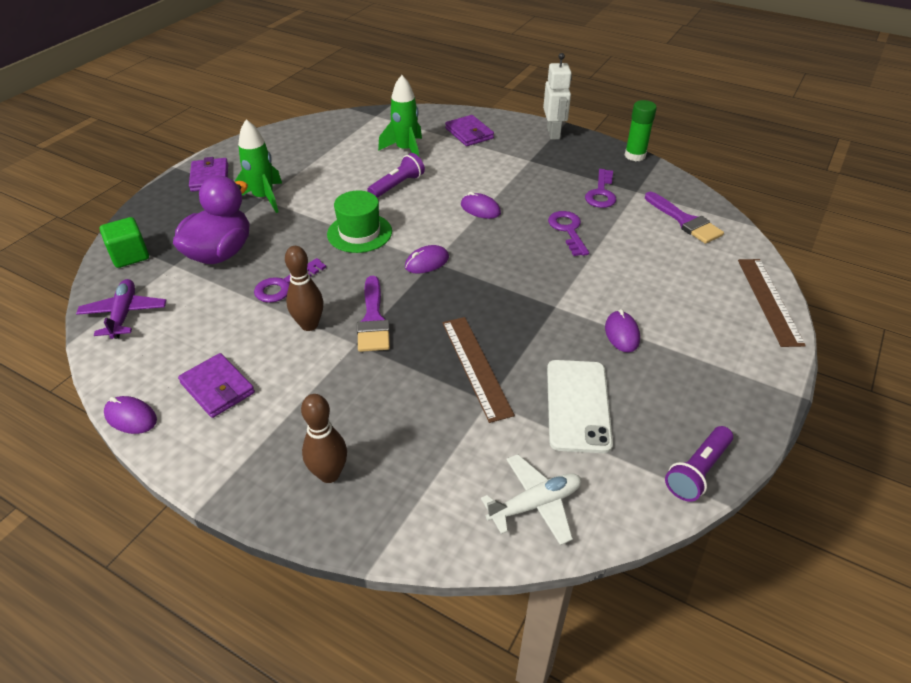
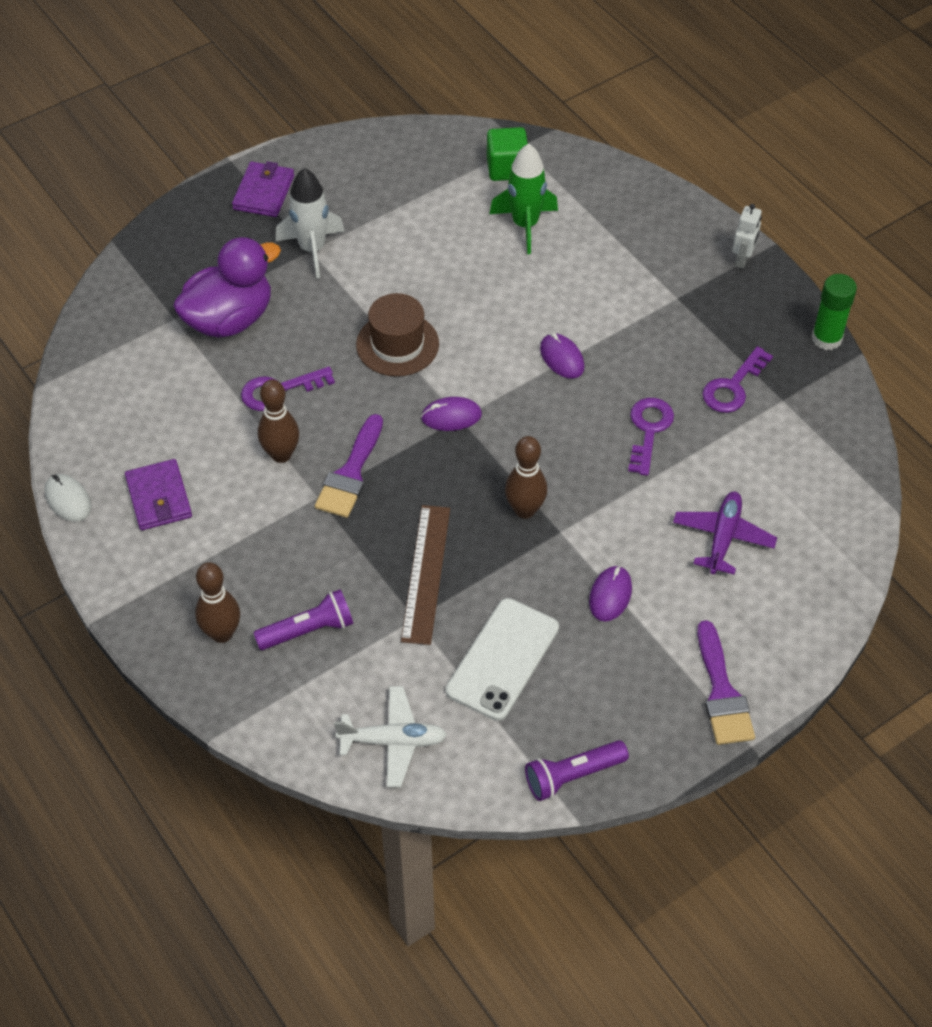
camera: 25 degrees right, 10 degrees up
purple plane [76,279,167,339] -> purple plane moved to [673,491,777,574]
green cube [100,217,149,268] -> green cube moved to [487,127,528,181]
purple mouse [104,396,157,434] -> white mouse [45,474,91,522]
green rocket [234,119,282,213] -> white rocket [275,168,345,279]
green hat [327,190,392,253] -> brown hat [356,293,439,377]
purple flashlight [367,153,425,198] -> purple flashlight moved to [253,589,354,650]
purple wallet [445,115,494,146] -> none
white robot [543,53,572,140] -> white robot [732,204,762,269], size x0.64
purple brush [645,192,724,244] -> purple brush moved to [697,620,755,745]
brown ruler [738,259,806,347] -> none
none -> brown bowling pin [505,436,547,519]

